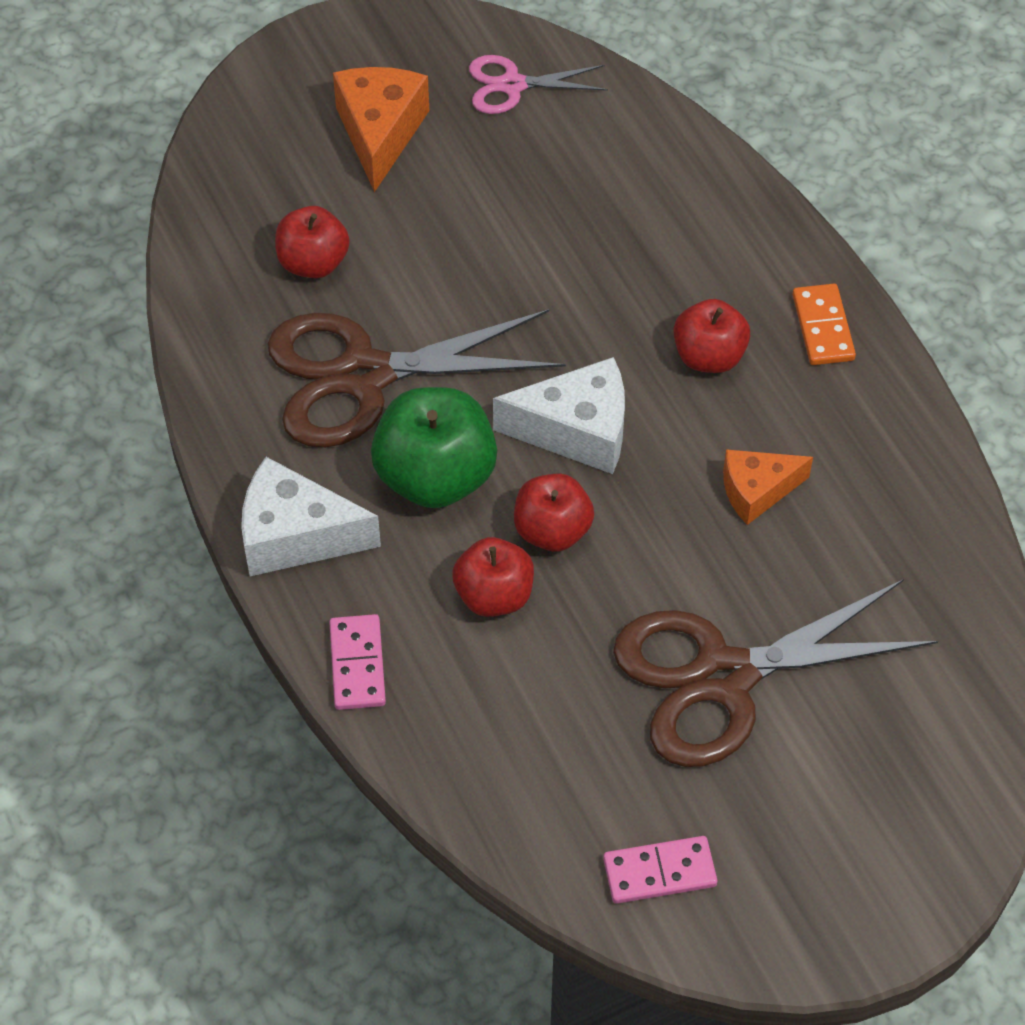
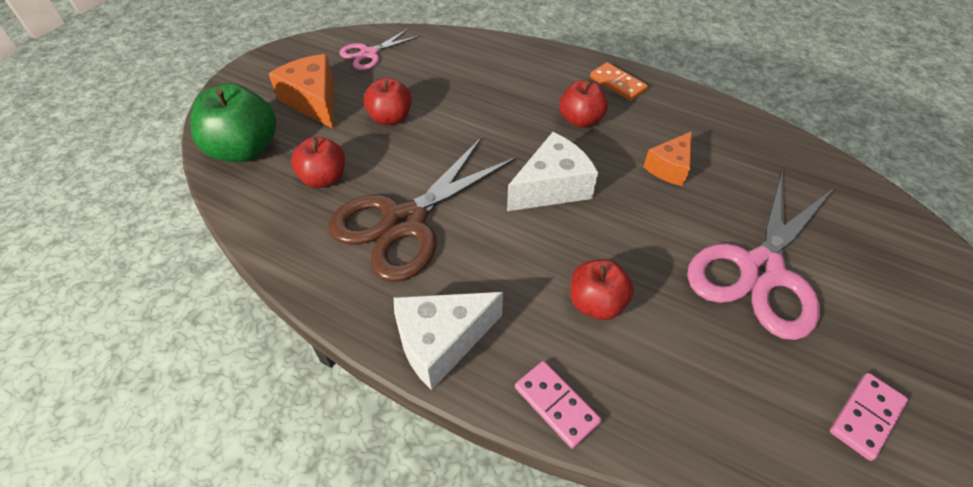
camera: 35 degrees left, 5 degrees down
green apple [371,387,497,508] -> green apple moved to [191,83,276,162]
red apple [514,473,594,551] -> red apple moved to [364,78,412,125]
brown scissors [613,579,938,767] -> pink scissors [687,169,834,340]

